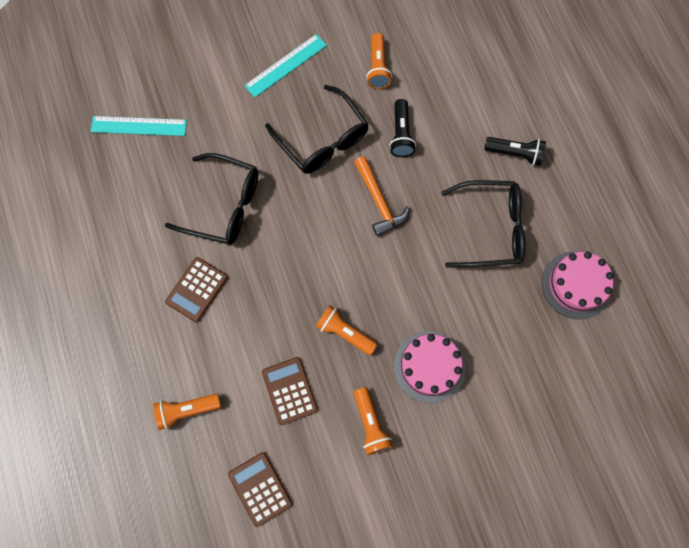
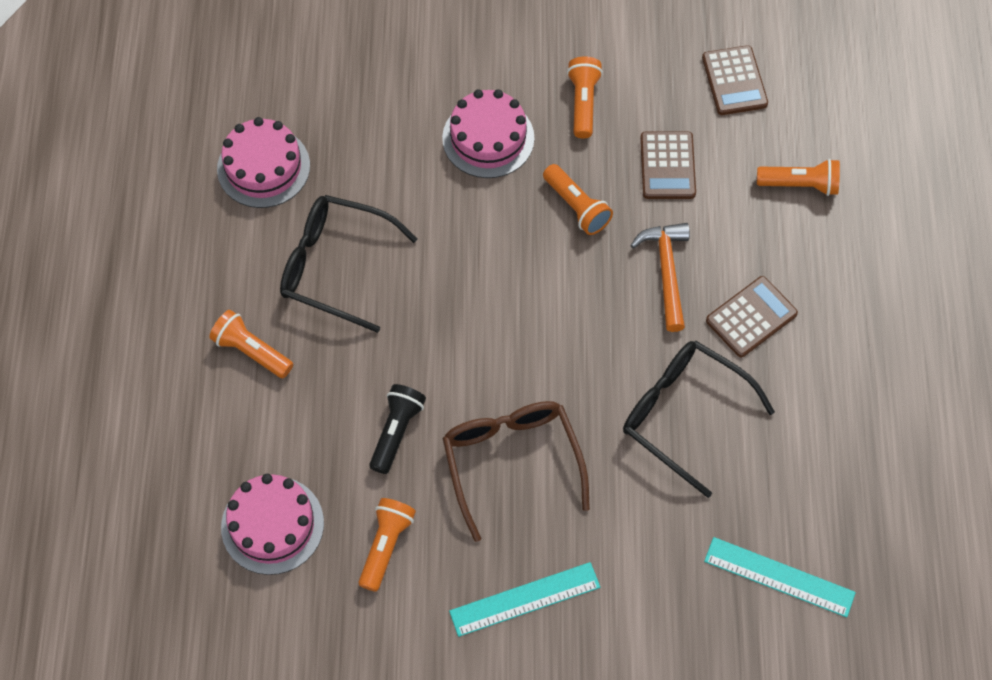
camera: 160 degrees left, 10 degrees down
black glasses [265,85,369,174] -> brown glasses [443,401,590,542]
orange hammer [354,156,410,236] -> orange hammer moved to [630,223,690,332]
black flashlight [484,137,546,166] -> orange flashlight [209,310,293,378]
none -> pink cake [221,474,324,575]

